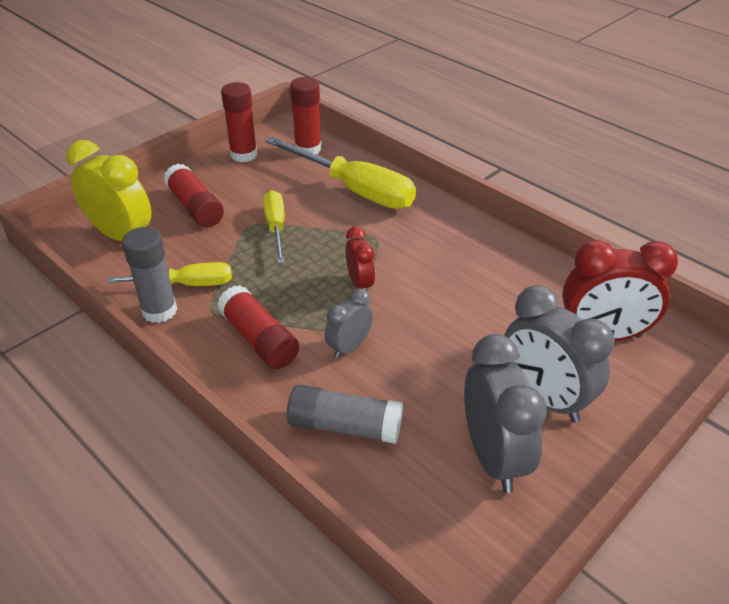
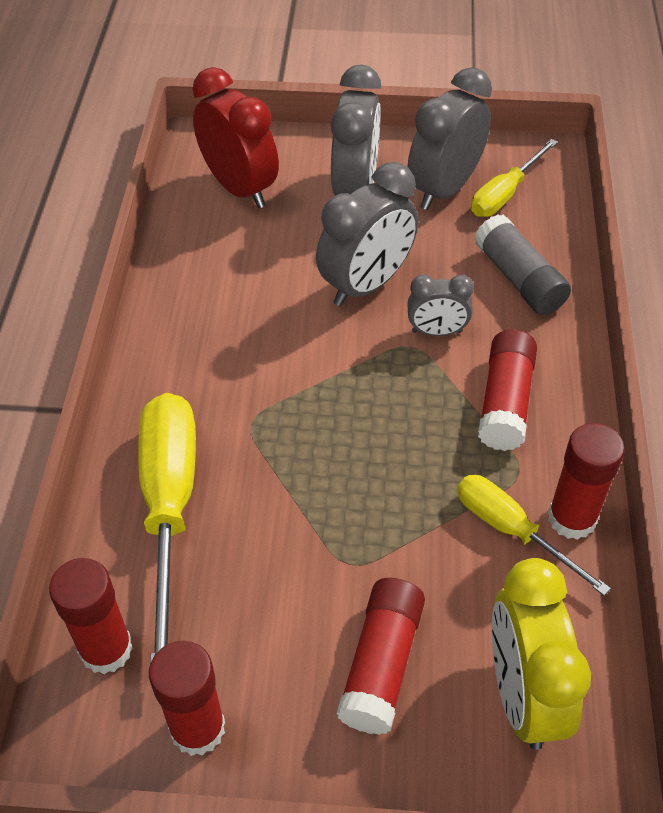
camera: 130 degrees left, 10 degrees up
grey glue stick [122,227,177,323] -> red glue stick [548,423,625,540]
yellow screwdriver [263,190,285,264] -> yellow screwdriver moved to [471,139,558,217]
red clock [346,227,375,291] -> none
none -> grey clock [316,162,418,306]

